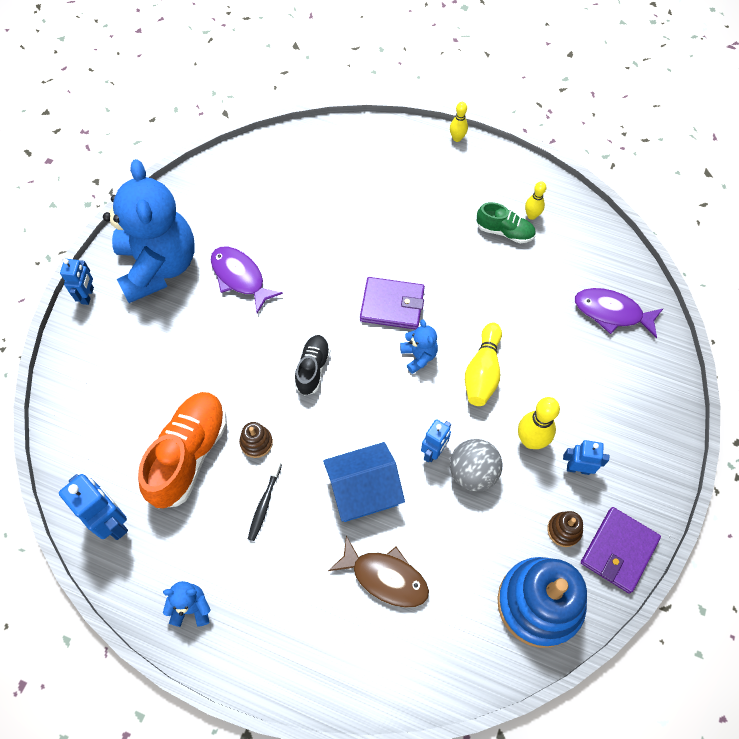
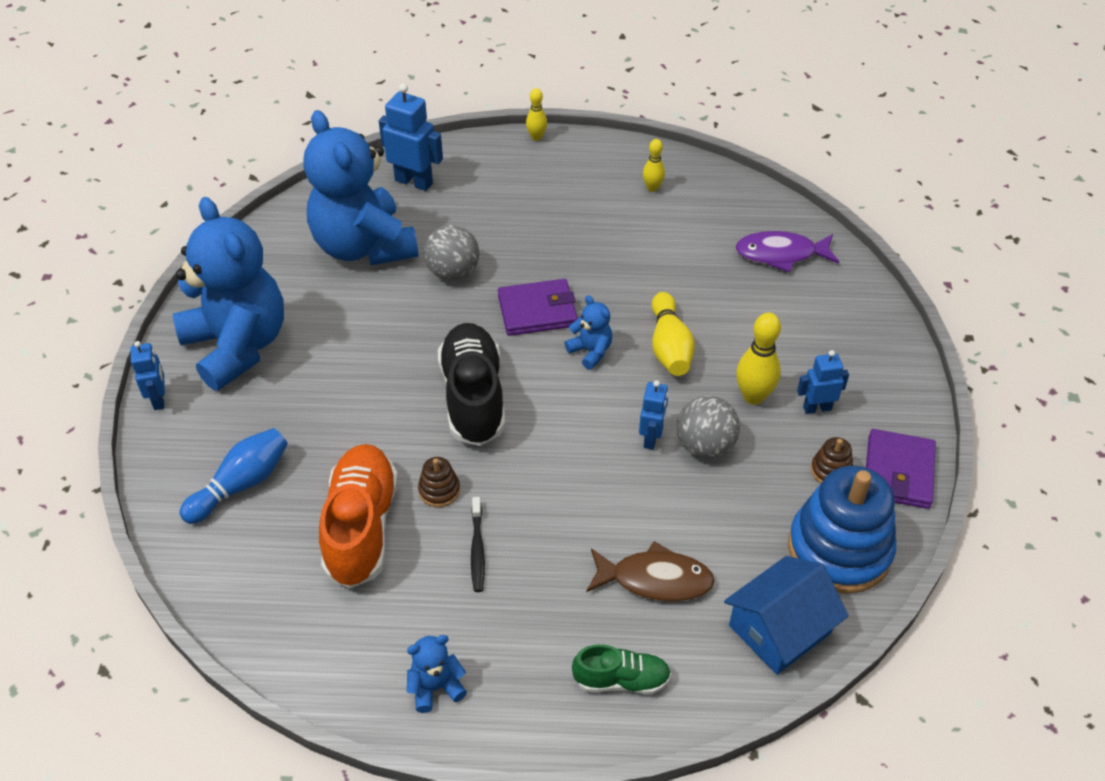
camera: 20 degrees left, 15 degrees down
blue robot [59,474,128,540] -> blue robot moved to [379,84,443,191]
purple fish [211,247,283,313] -> none
black shoe [295,335,331,395] -> black shoe [438,323,505,446], size x1.82
blue house [323,442,405,522] -> blue house moved to [724,556,849,675]
green shoe [477,202,536,243] -> green shoe moved to [572,644,671,694]
none -> blue bowling pin [180,428,288,524]
none -> blue teddy bear [303,110,419,265]
none -> grey ball [424,225,479,281]

